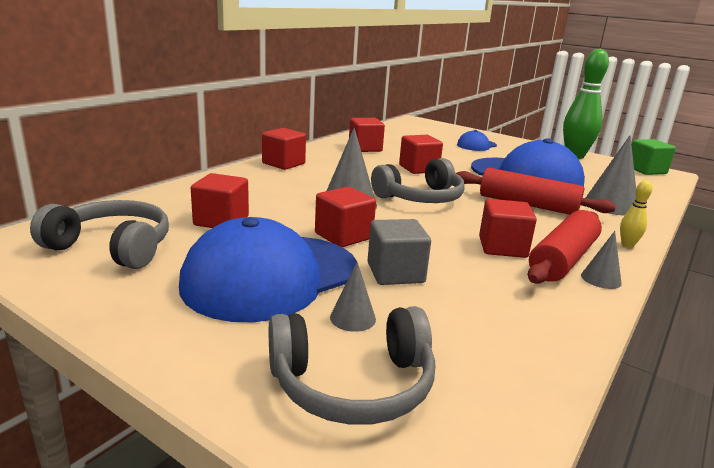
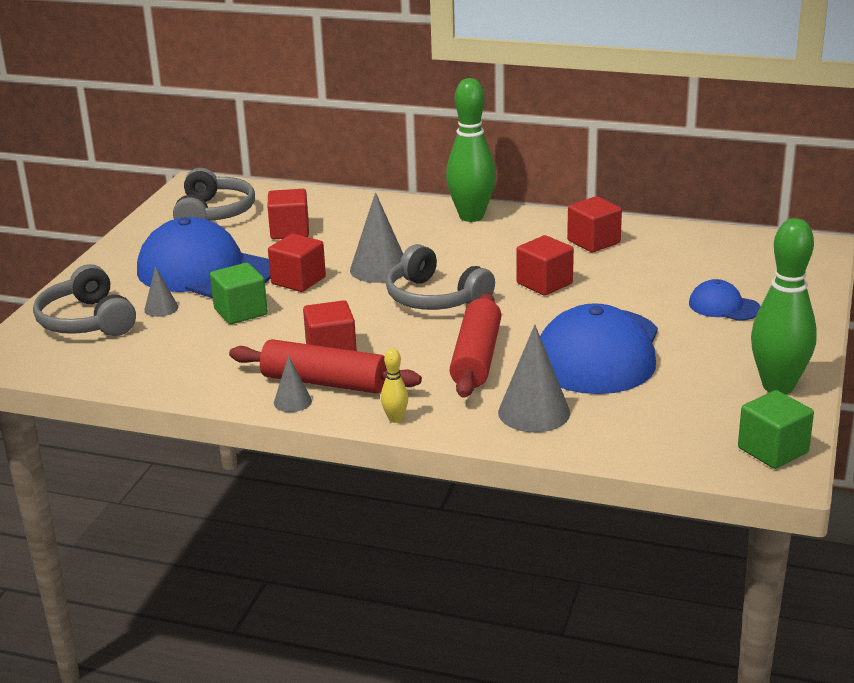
camera: 75 degrees right, 5 degrees up
red cube [262,128,306,170] -> green bowling pin [446,78,496,222]
grey cube [368,219,431,285] -> green cube [210,263,268,324]

